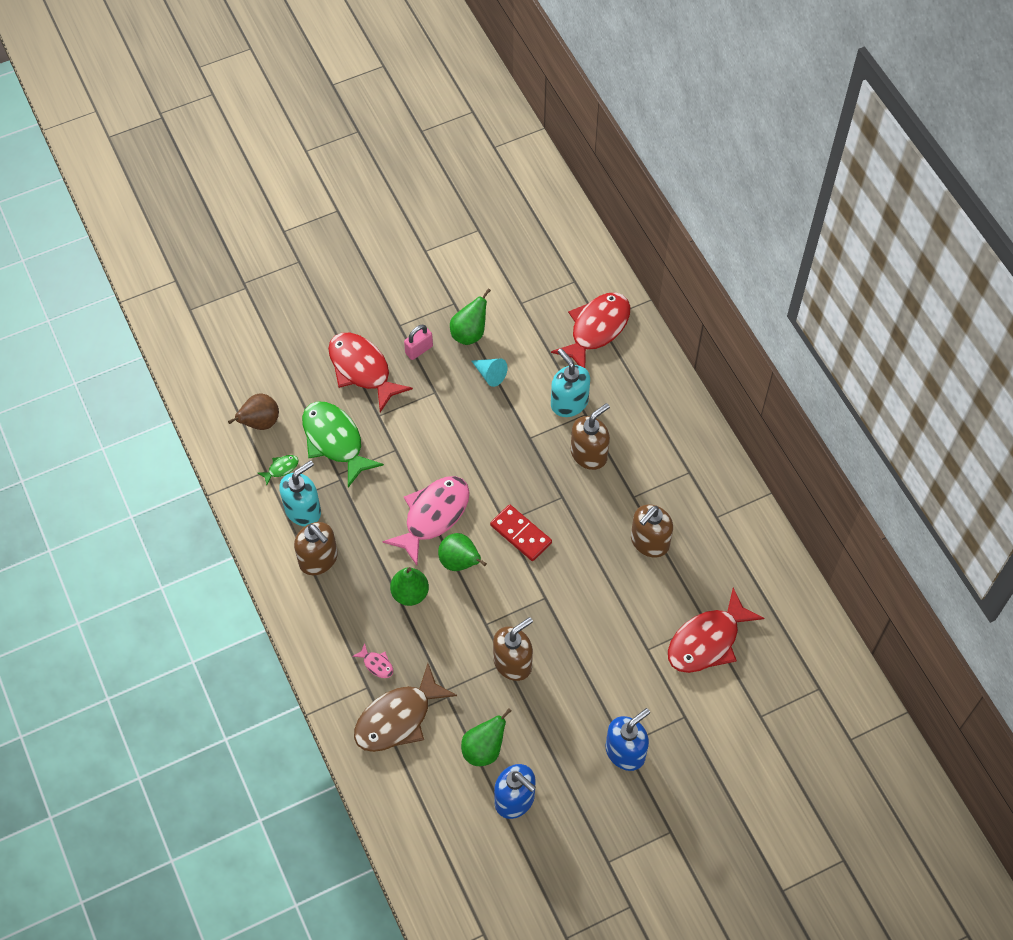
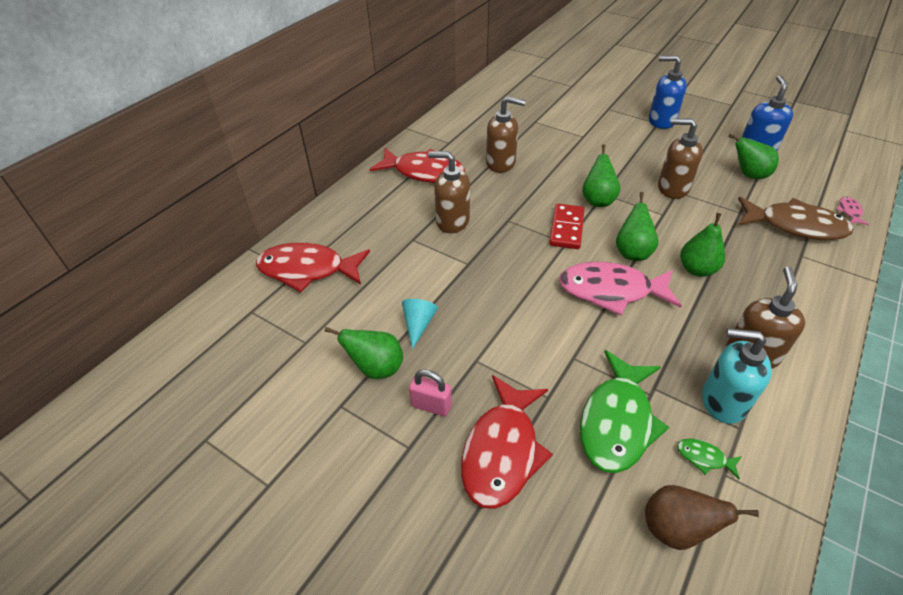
camera: 120 degrees left, 15 degrees down
pink fish [352,643,393,678] -> pink fish moved to [836,197,869,225]
turquoise soap dispenser [551,348,590,417] -> none
red fish [668,588,765,673] -> red fish moved to [370,148,465,183]
none -> green pear [582,144,620,207]

